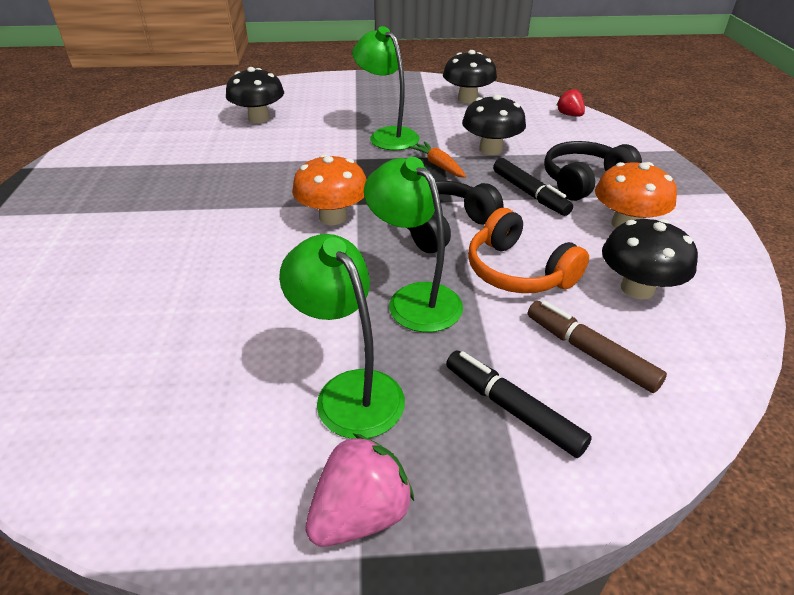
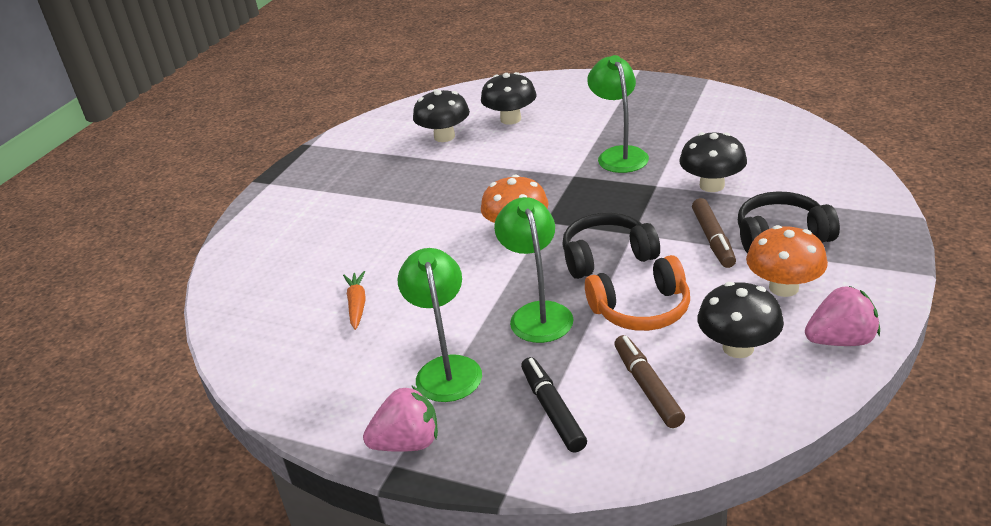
camera: 30 degrees right, 5 degrees down
orange carrot [409,141,466,178] -> orange carrot moved to [343,271,366,330]
black mushroom [443,50,497,103] -> black mushroom moved to [413,89,470,142]
orange headphones [468,208,589,293] -> orange headphones turned 90 degrees counterclockwise [585,255,690,331]
black marker [493,158,573,216] -> brown marker [692,198,736,268]
red strawberry [556,88,585,117] -> none
none -> pink strawberry [805,286,880,346]

